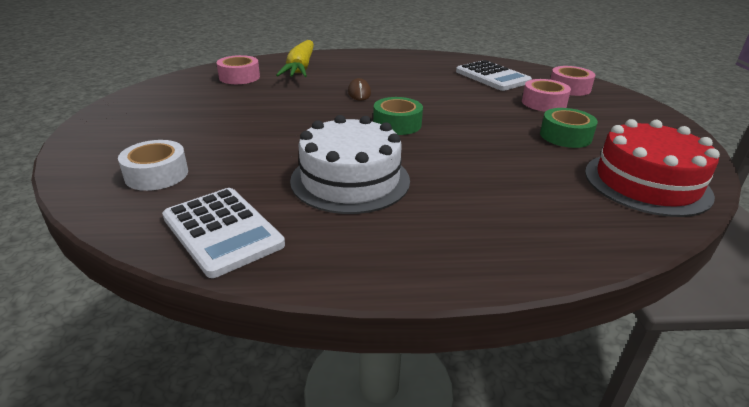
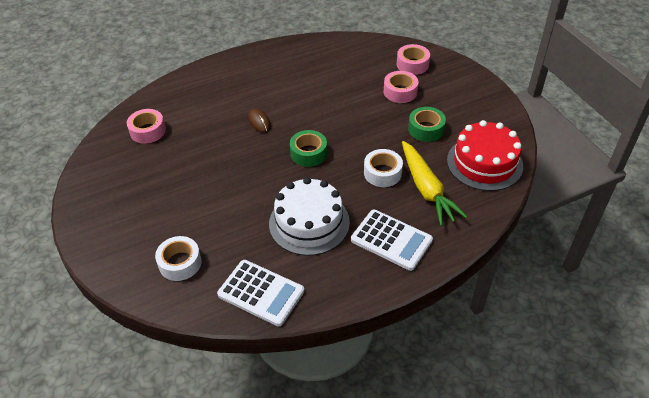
camera: 20 degrees left, 15 degrees up
yellow carrot [276,40,314,77] -> yellow carrot moved to [402,141,467,226]
white calculator [456,60,532,91] -> white calculator moved to [351,210,433,271]
none -> white tape [364,149,403,187]

